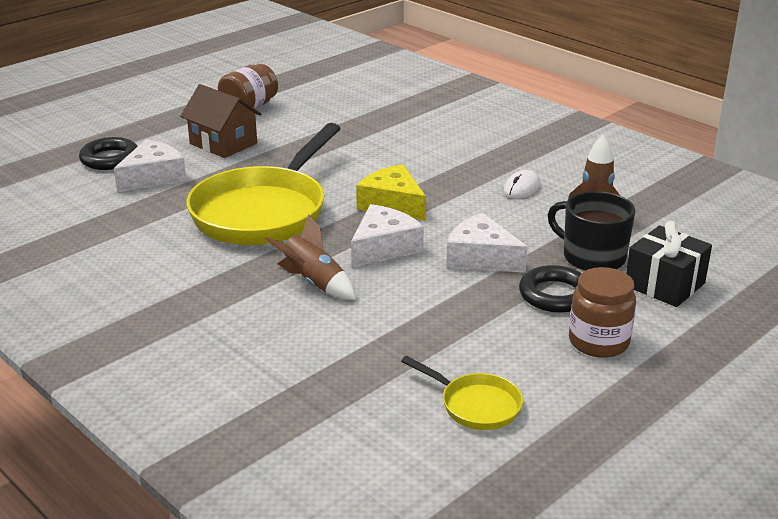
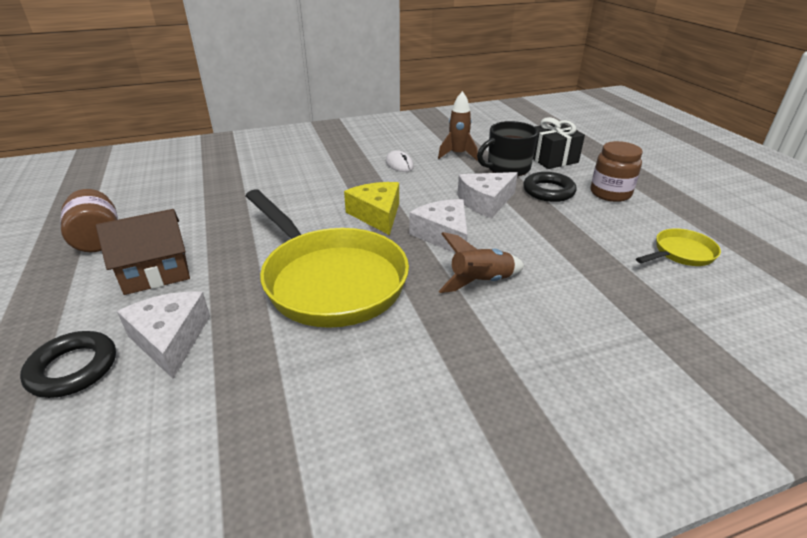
camera: 65 degrees left, 5 degrees up
yellow cheese [356,164,426,221] -> yellow cheese turned 90 degrees clockwise [344,182,399,235]

